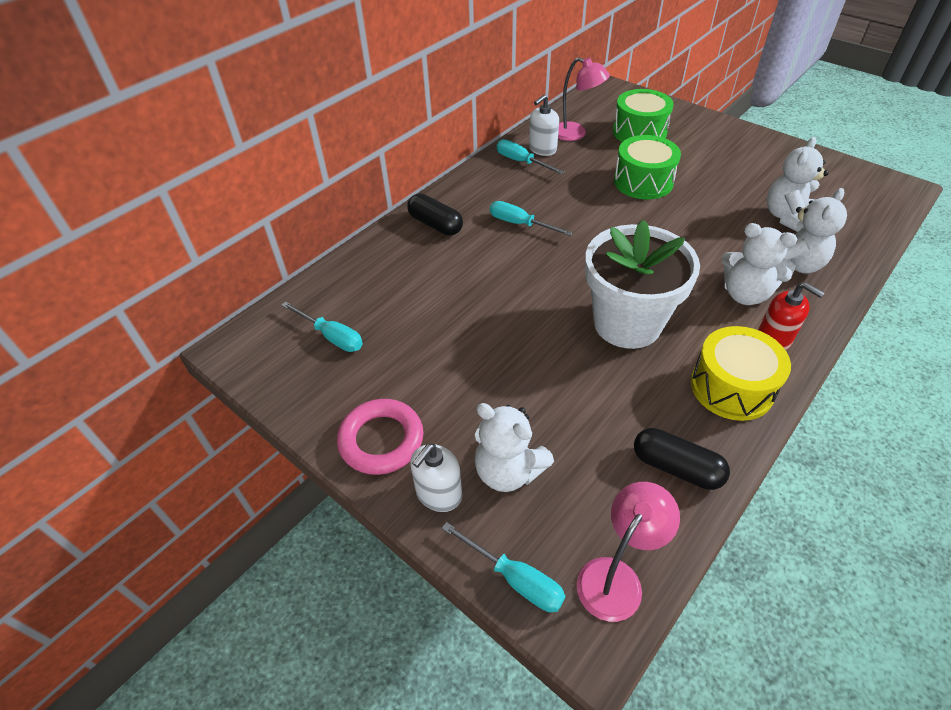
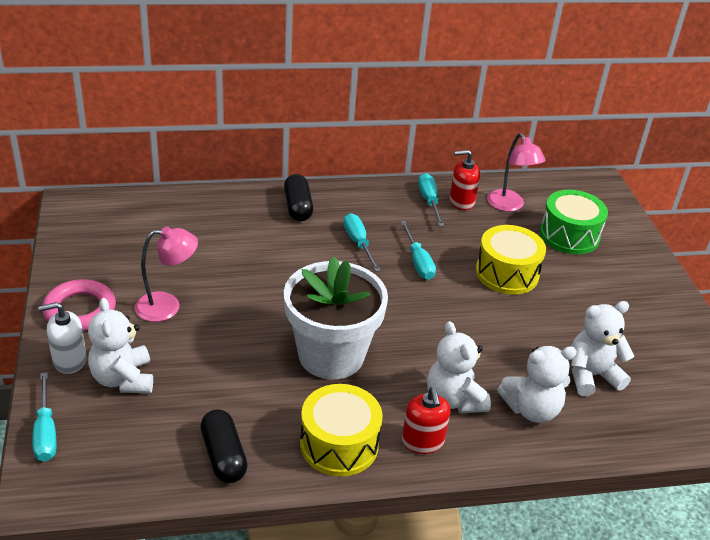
camera: 35 degrees right, 10 degrees down
turquoise screwdriver [281,302,363,352] -> turquoise screwdriver moved to [400,221,436,280]
white soap dispenser [529,94,559,156] -> red soap dispenser [449,150,480,210]
pink lamp [577,482,680,622] -> pink lamp moved to [135,226,198,322]
green drum [614,135,681,199] -> yellow drum [476,225,546,295]

